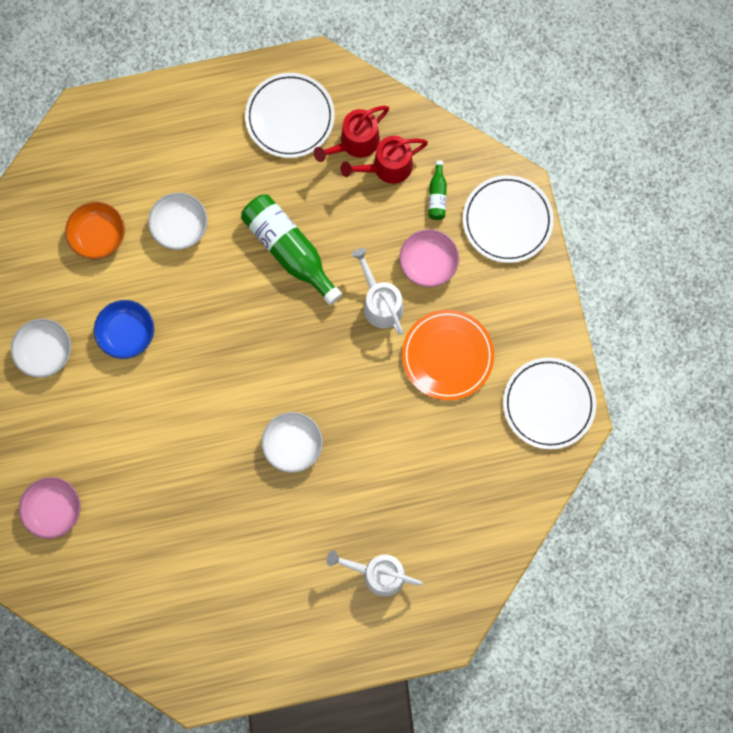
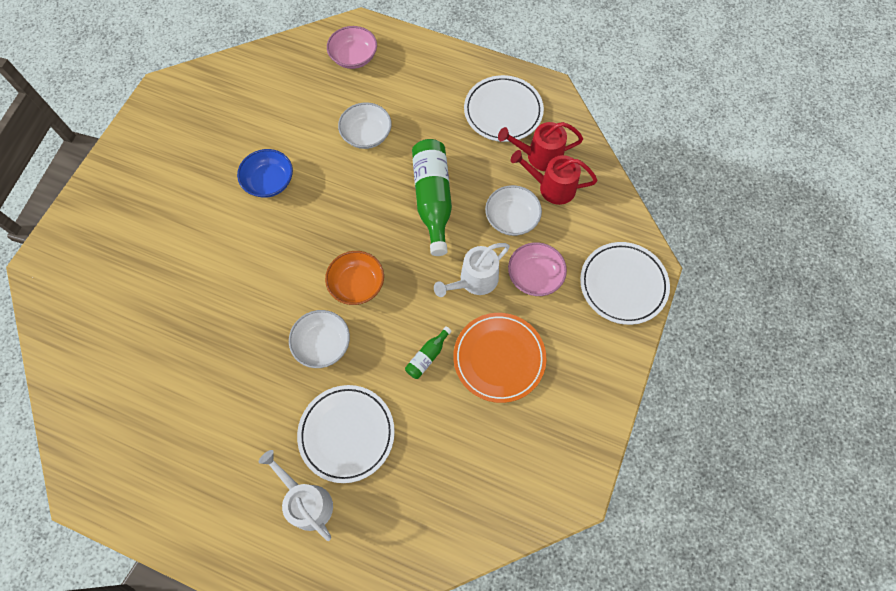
camera: 35 degrees right, 10 degrees down
white bowl [11,318,71,378] -> white bowl moved to [485,185,542,236]
pink bowl [19,477,81,539] -> pink bowl moved to [327,26,377,69]
orange bowl [65,202,125,259] -> orange bowl moved to [325,251,384,305]
white watering can [352,248,403,335] -> white watering can turned 135 degrees counterclockwise [434,243,510,297]
green bottle [428,160,447,220] -> green bottle moved to [405,326,452,379]
white plate [503,357,596,449] -> white plate moved to [297,385,395,483]

